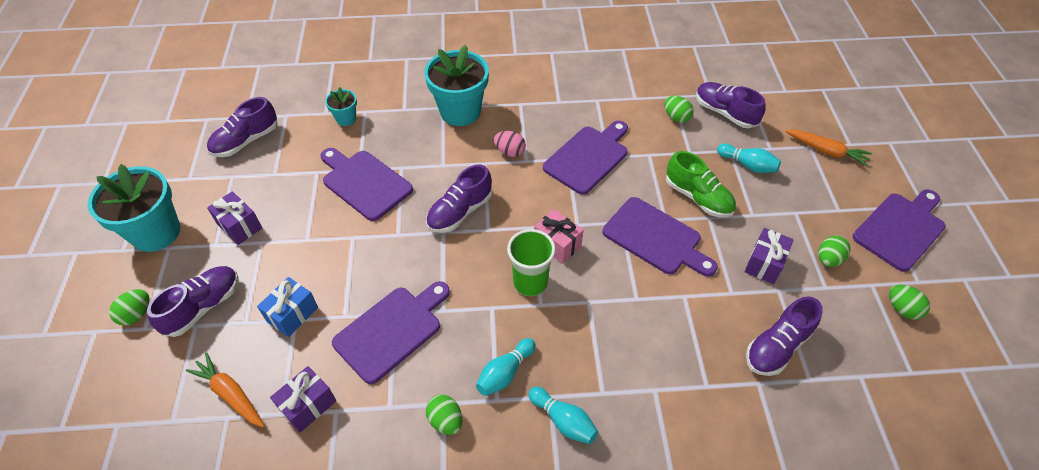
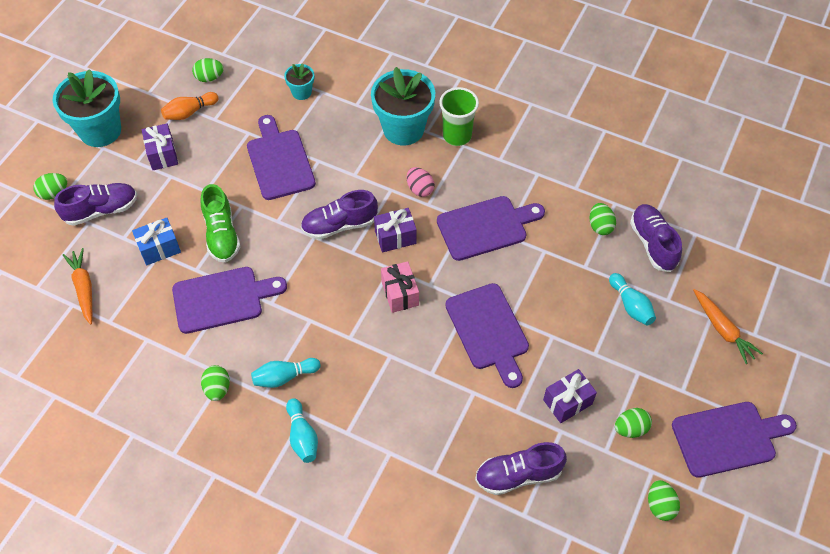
camera: 30 degrees right, 5 degrees up
purple shoe [207,97,278,157] -> green egg [192,58,224,82]
purple gift [270,366,336,433] -> purple gift moved to [374,208,417,252]
green cup [507,229,556,296] -> green cup moved to [439,87,479,146]
green shoe [666,151,736,218] -> green shoe moved to [201,184,240,263]
none -> orange bowling pin [161,92,219,120]

